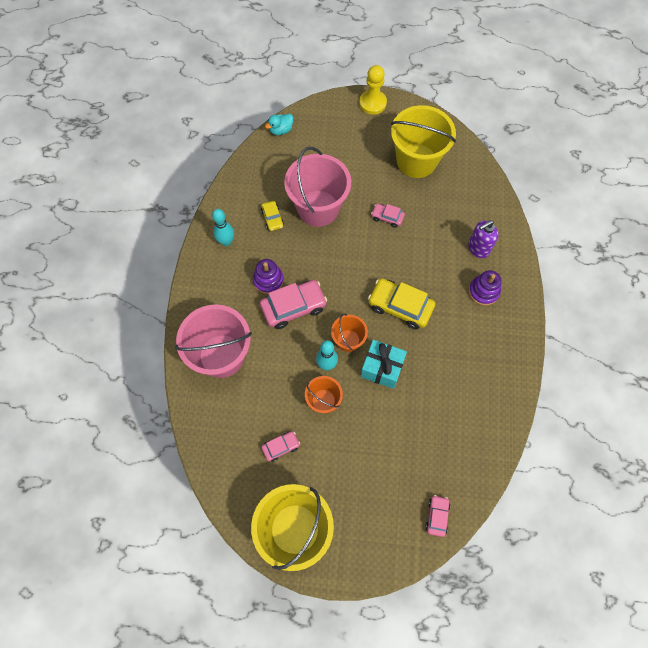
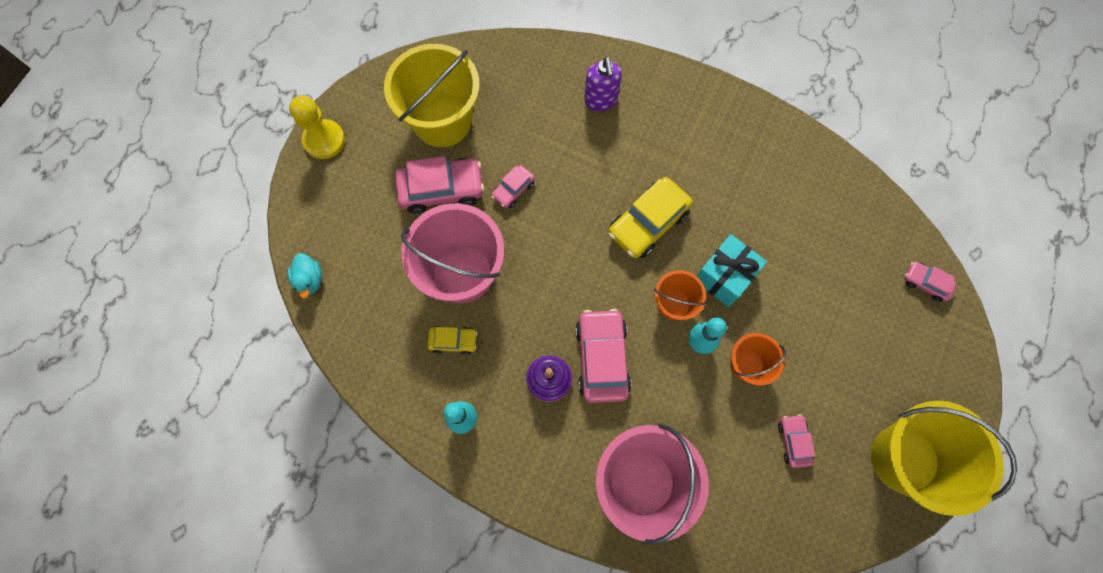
camera: 70 degrees left, 5 degrees up
purple stacking toy [469,270,502,306] -> none
none -> pink car [395,156,484,214]

